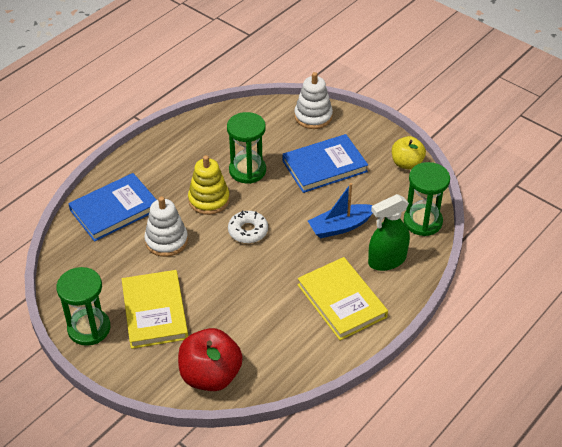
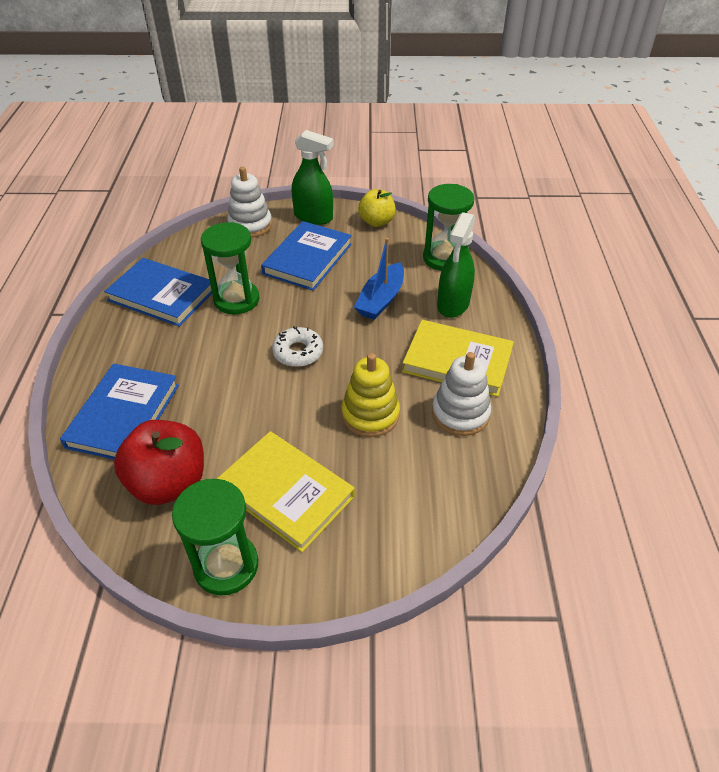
camera: 40 degrees left, 0 degrees up
white stacking toy [144,196,188,257] -> white stacking toy moved to [432,352,491,436]
red apple [178,328,243,391] -> red apple moved to [114,420,204,505]
yellow stacking toy [188,155,230,215] -> yellow stacking toy moved to [341,353,400,437]
none -> blue book [104,258,212,327]
none -> green spray bottle [292,130,334,225]

